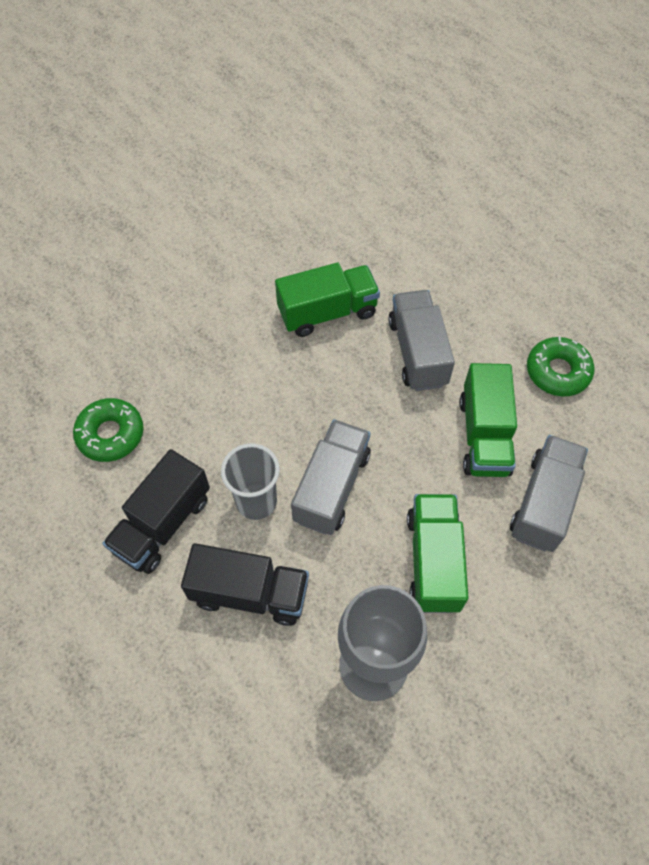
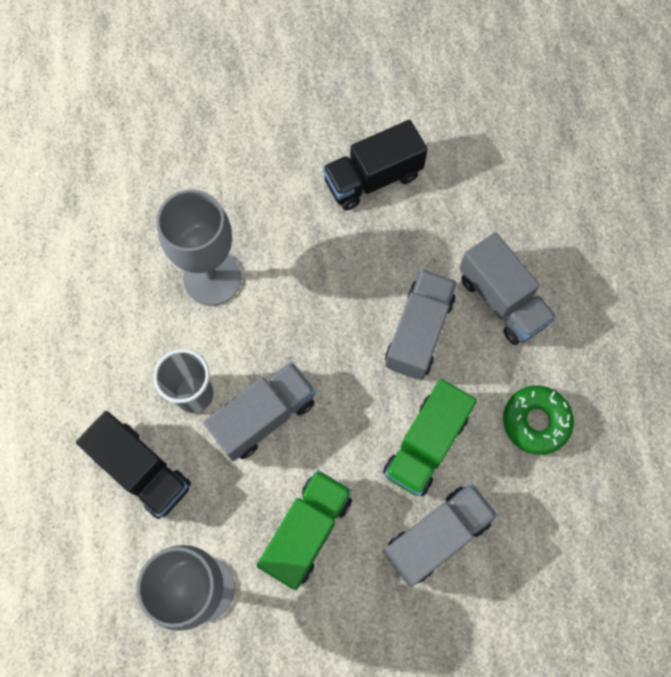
camera: 30 degrees right, 10 degrees up
green donut [73,398,144,462] -> none
black truck [103,449,210,574] -> black truck moved to [323,120,428,210]
green truck [275,263,380,337] -> none
none -> grey goblet [156,189,241,306]
none -> grey truck [459,232,557,345]

